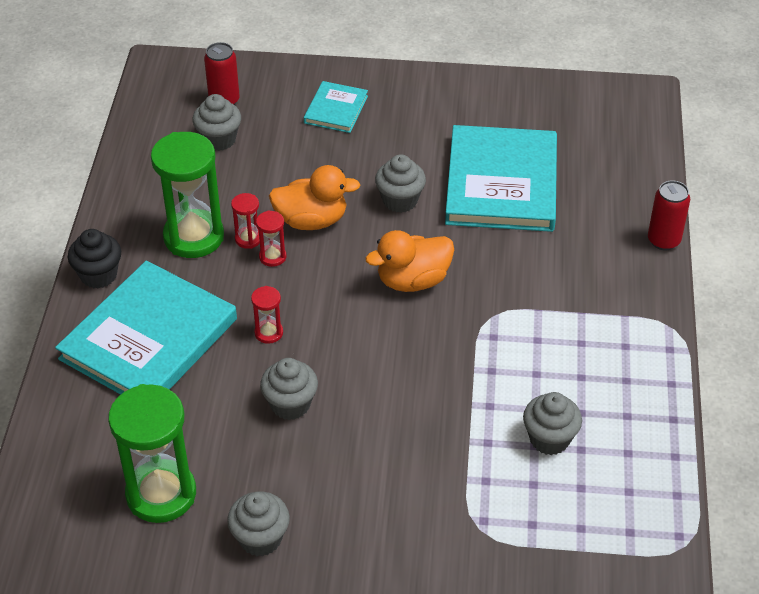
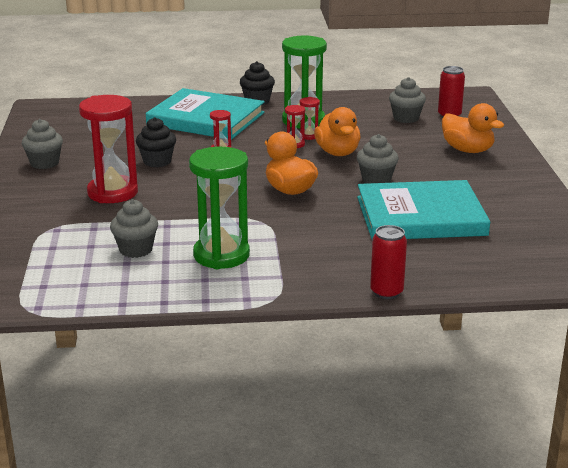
camera: 80 degrees right, 20 degrees down
green hourglass [108,384,196,523] -> green hourglass moved to [189,147,250,269]
grey cupcake [260,358,318,420] -> black cupcake [136,117,176,167]
turquoise book [304,81,368,133] -> orange duck [442,103,504,153]
none -> red hourglass [79,95,138,203]

